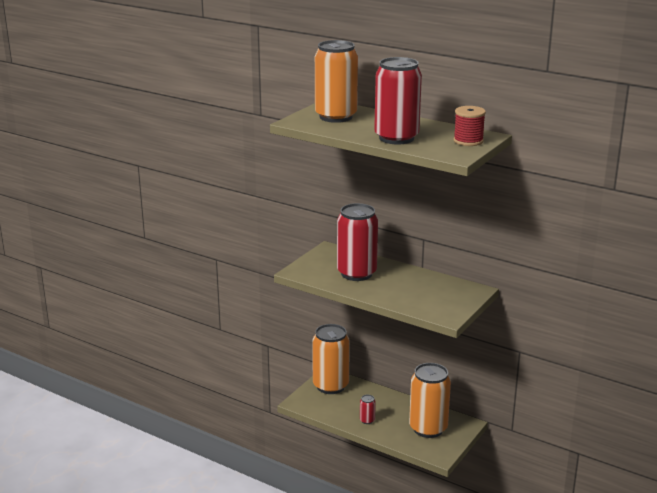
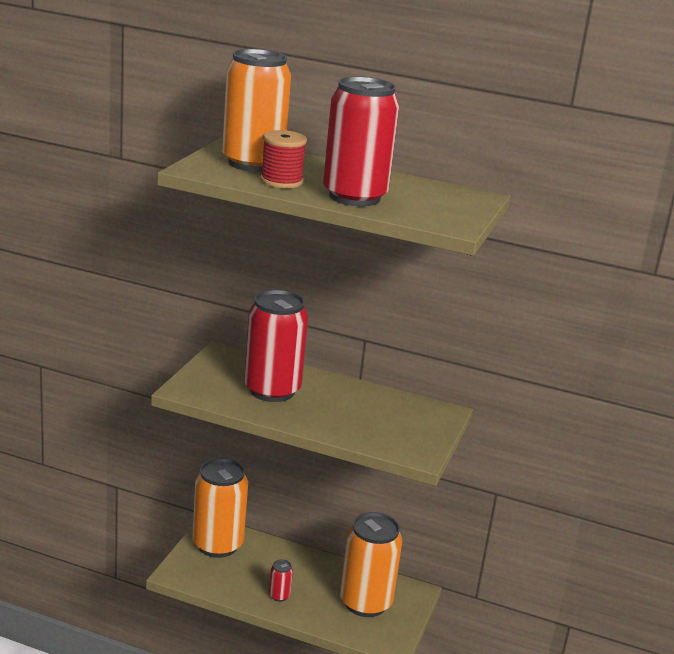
camera: 15 degrees left, 0 degrees up
red spool [453,106,486,146] -> red spool moved to [260,130,307,188]

